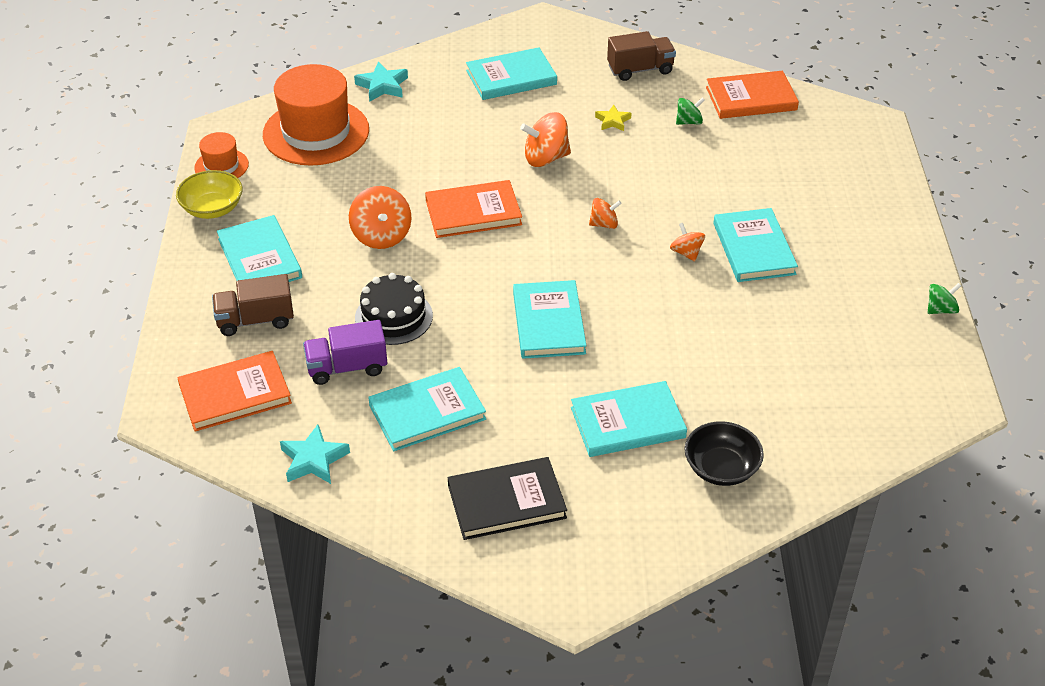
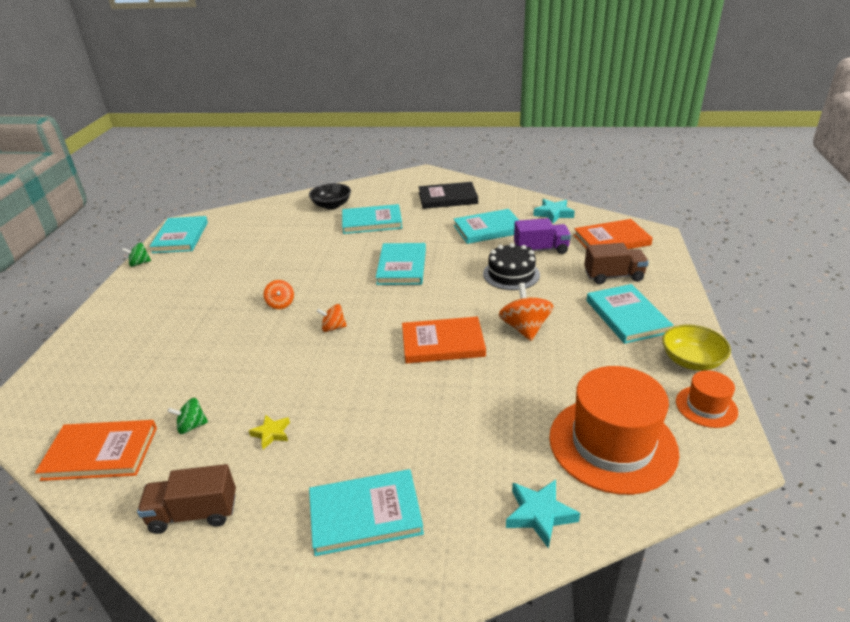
camera: 170 degrees left, 10 degrees down
orange spinning top [520,112,571,167] -> none
turquoise book [713,208,798,282] -> turquoise book moved to [149,216,208,253]

